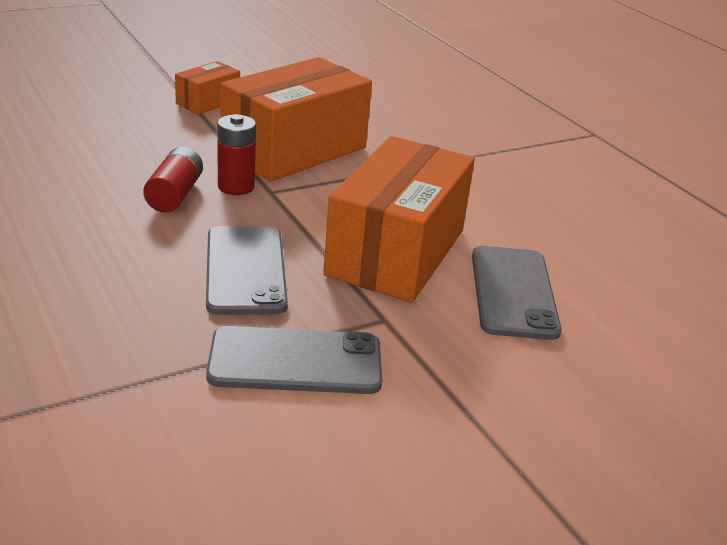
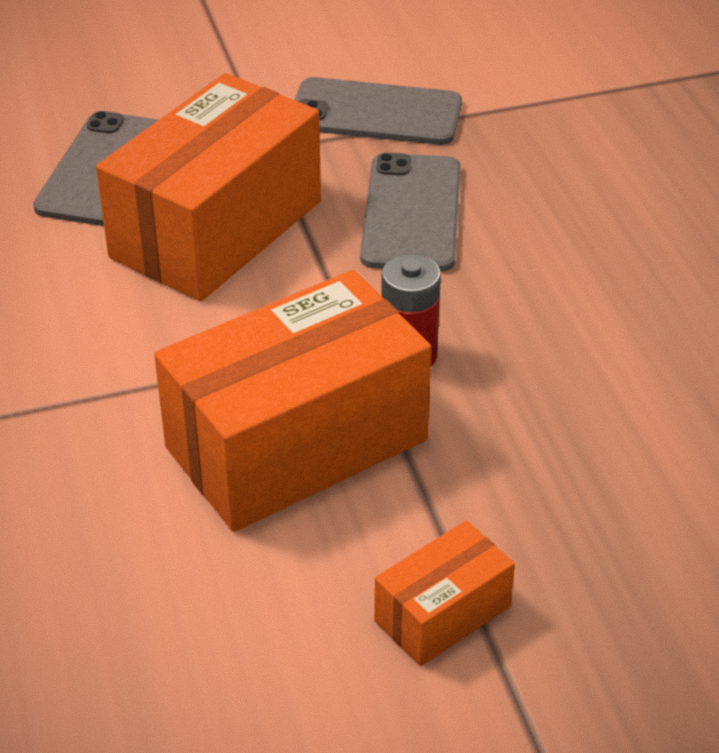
camera: 165 degrees left, 10 degrees up
red battery [143,147,203,213] -> none

